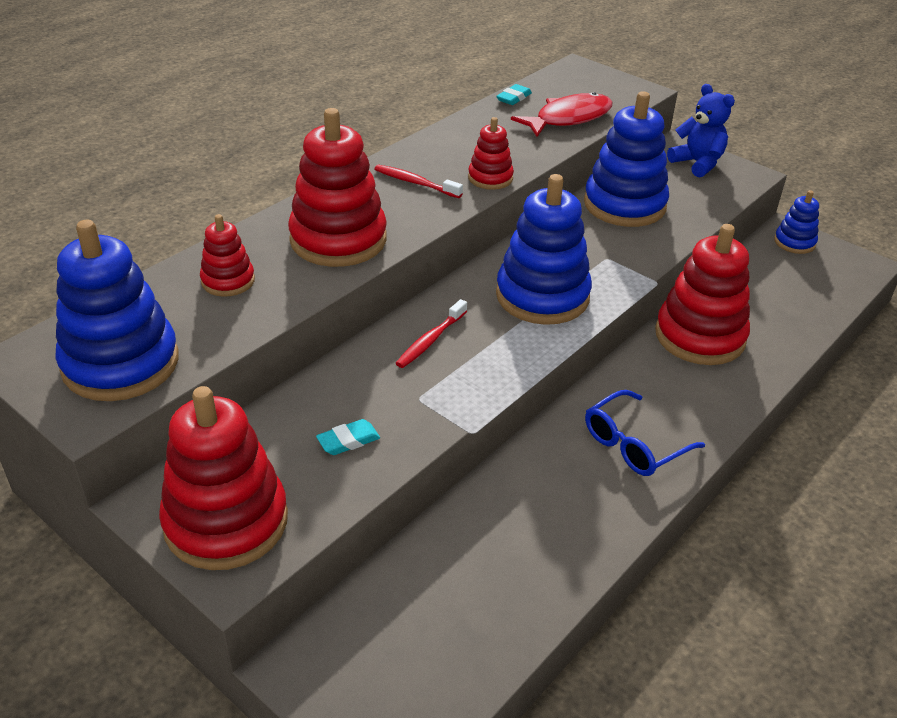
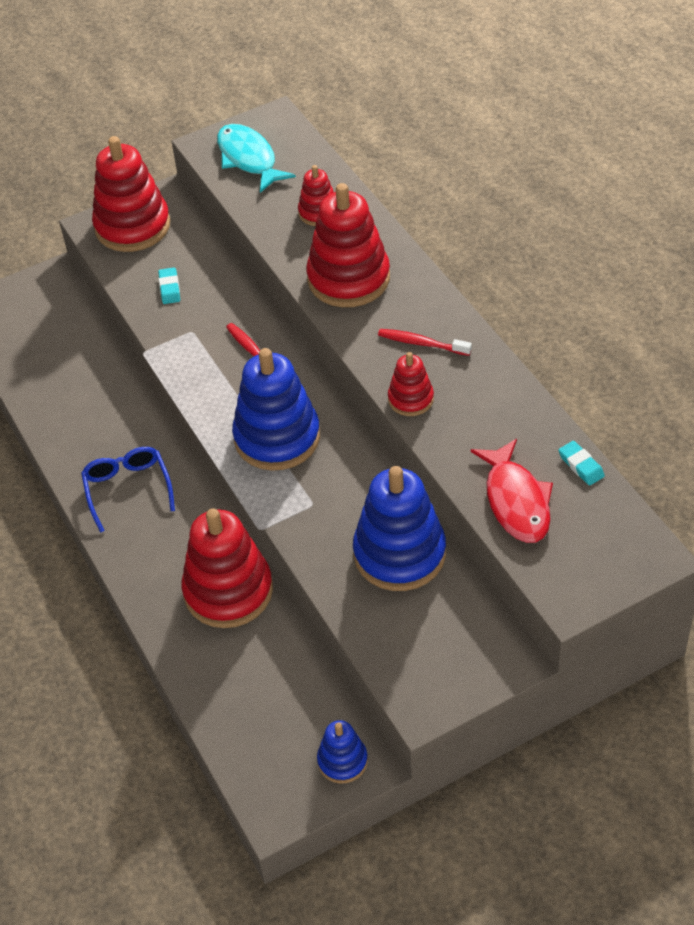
camera: 115 degrees right, 10 degrees up
blue stacking toy [55,220,179,401] -> turquoise fish [217,124,296,193]
red toothbrush [374,165,463,198] -> red toothbrush turned 120 degrees counterclockwise [378,329,472,356]
blue teddy bear [667,84,735,178] -> none

